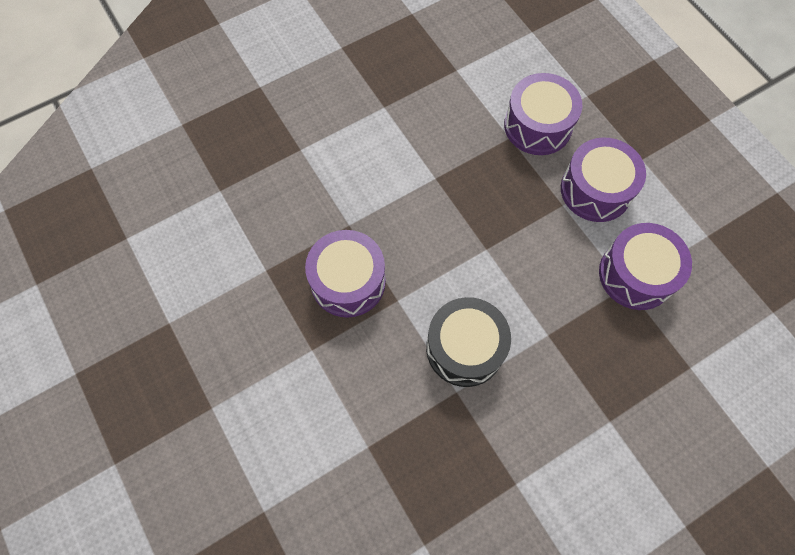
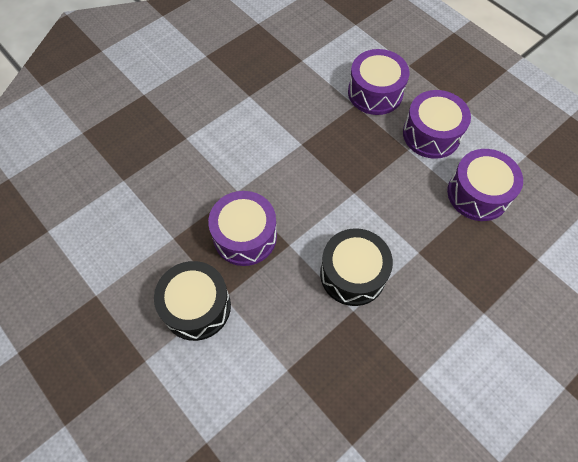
camera: 10 degrees left, 5 degrees down
none -> black drum [154,261,231,341]

